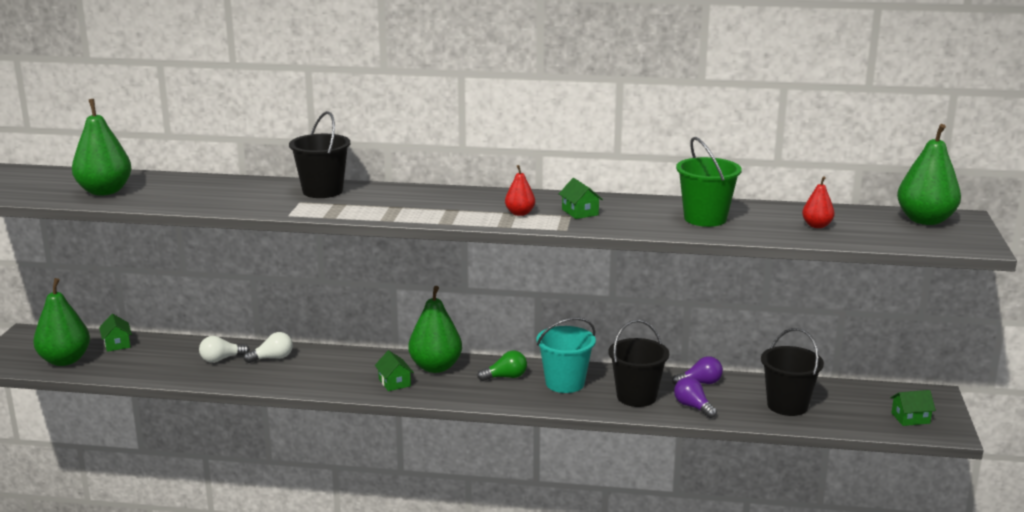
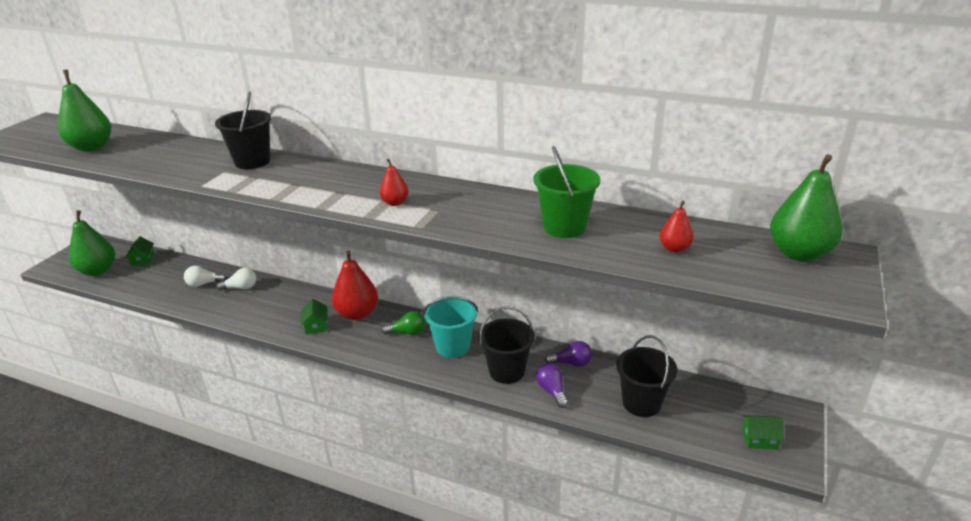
camera: 15 degrees right, 10 degrees up
green pear [408,286,462,373] -> red pear [332,250,378,320]
green house [559,178,603,219] -> none

